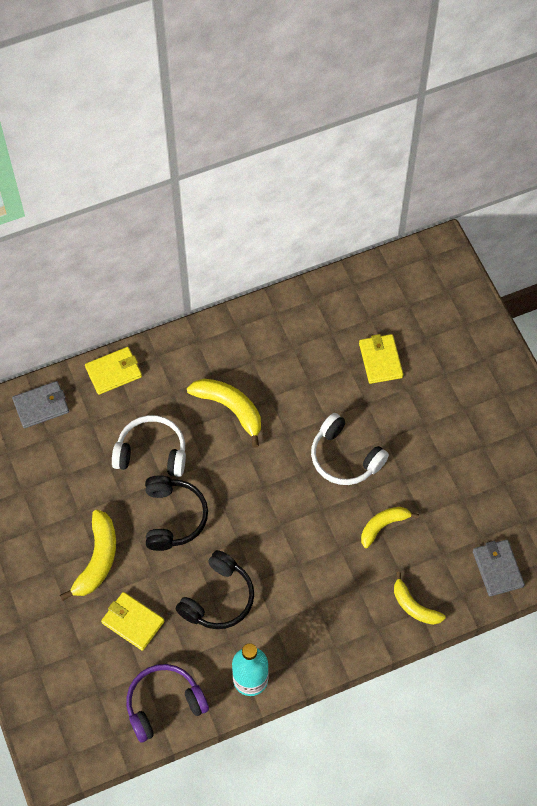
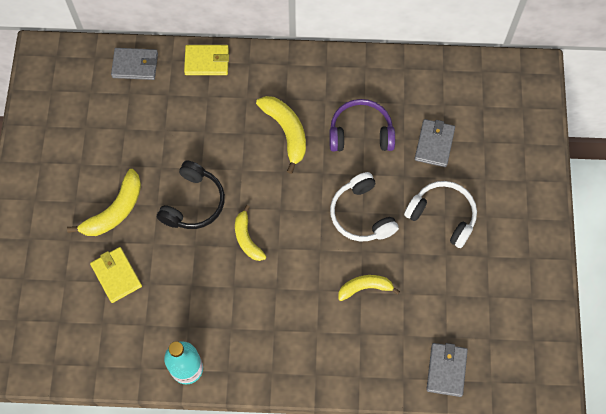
camera: 25 degrees right, 5 degrees up
white headphones [112,415,186,477] -> white headphones moved to [404,181,477,248]
purple headphones [126,664,209,742] -> purple headphones moved to [329,99,395,152]
black headphones [176,550,254,629] -> none
yellow wallet [359,334,403,384] -> grey wallet [415,119,455,167]
yellow banana [394,572,446,625] -> yellow banana moved to [235,205,266,261]

